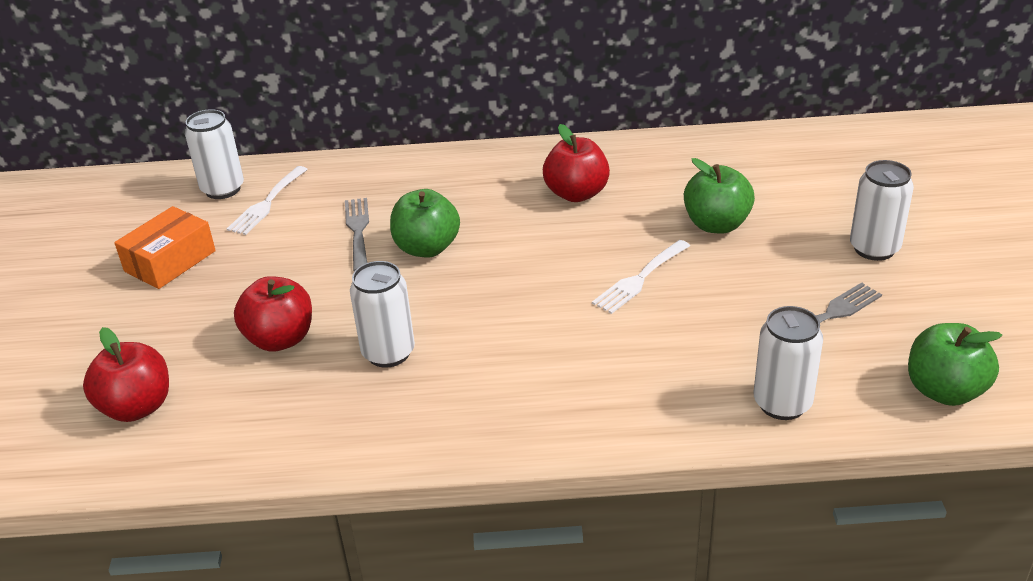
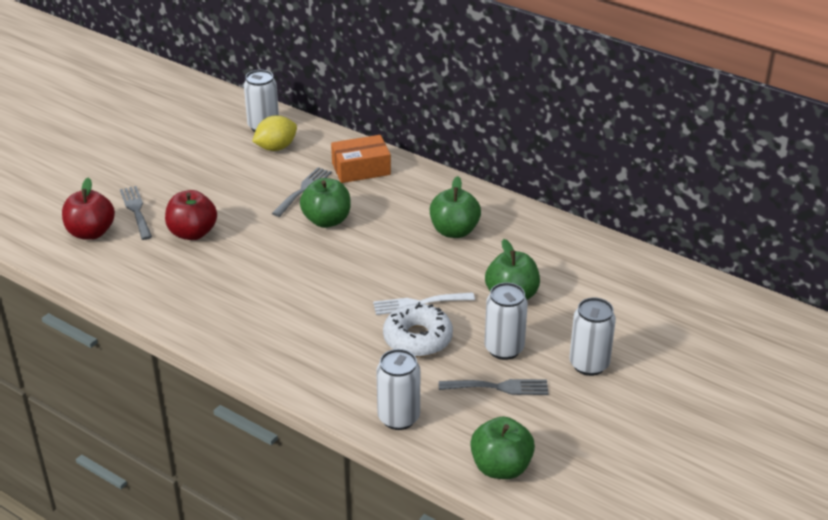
camera: 35 degrees right, 0 degrees up
orange box [114,206,216,289] -> orange box moved to [331,135,391,183]
white fork [227,166,308,235] -> yellow lemon [252,115,297,151]
white can [350,261,415,368] -> white can moved to [485,282,528,360]
red apple [543,124,610,202] -> green apple [430,176,481,238]
none -> grey fork [120,186,152,240]
none -> white donut [383,302,453,357]

